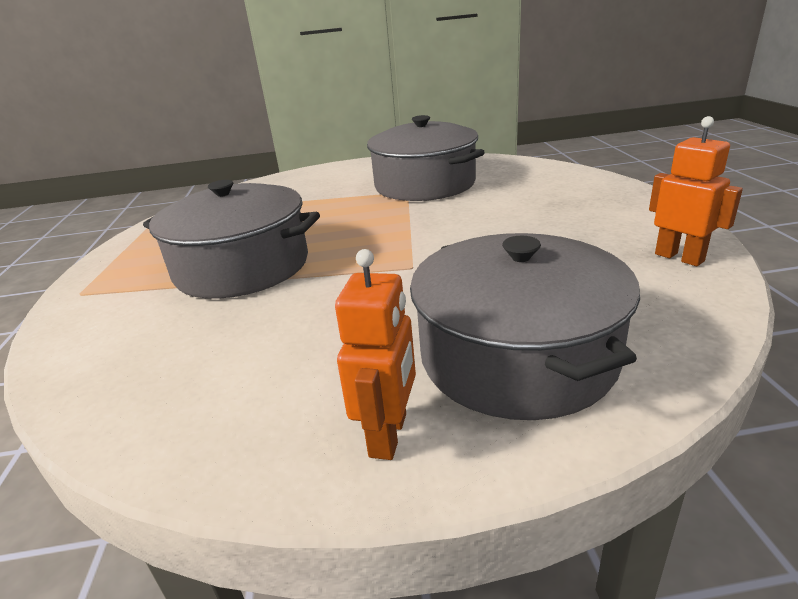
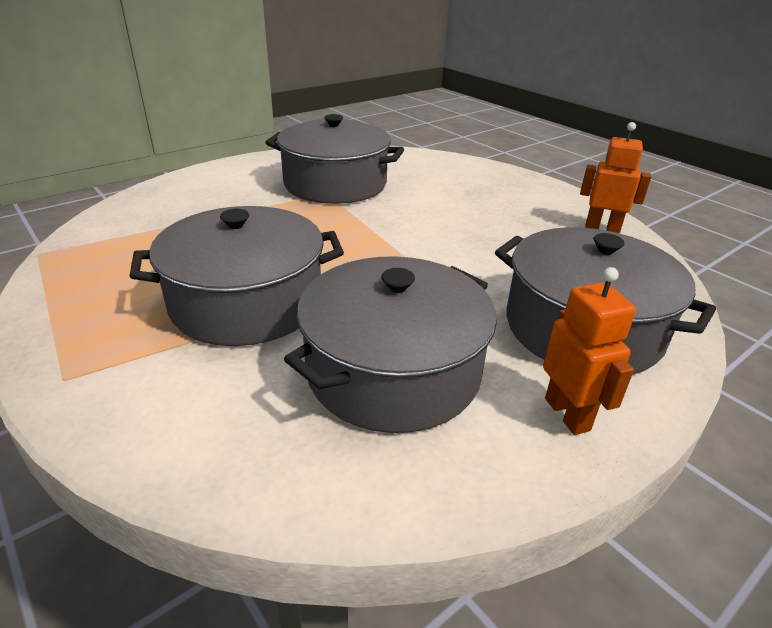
camera: 35 degrees left, 5 degrees up
none -> grey pot [284,256,497,433]

